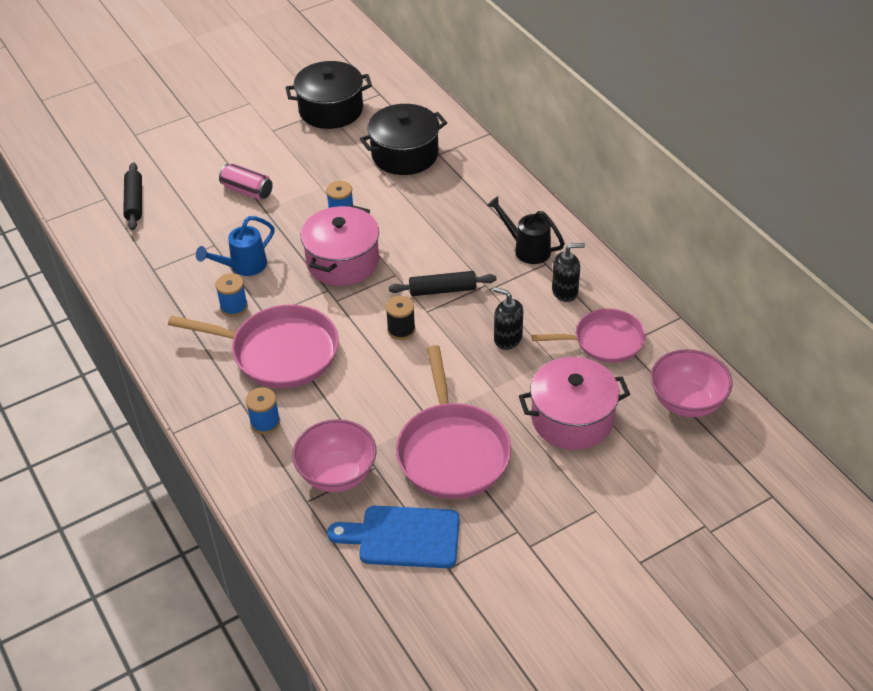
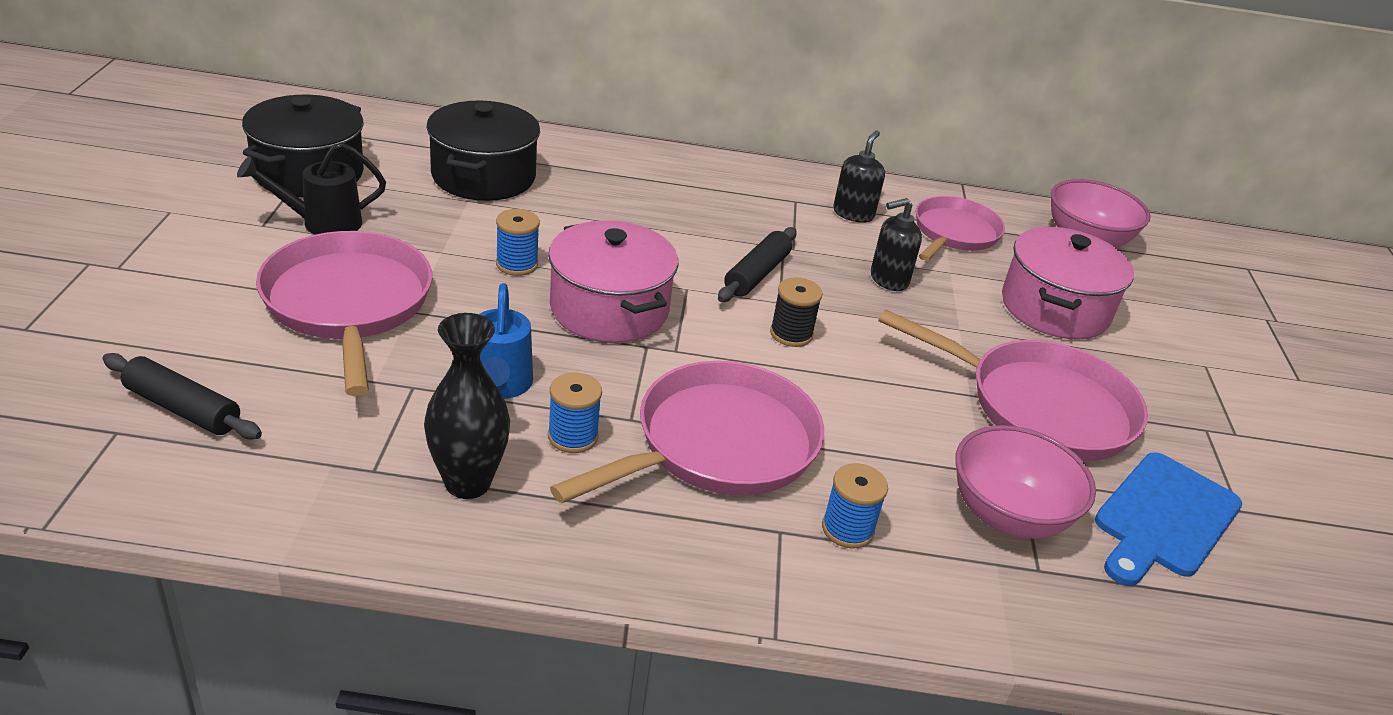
camera: 60 degrees left, 10 degrees down
pink can [219,164,273,200] -> pink pan [256,231,432,396]
black watering can [487,196,565,264] -> black watering can moved to [237,142,386,235]
none -> black vase [424,313,510,499]

